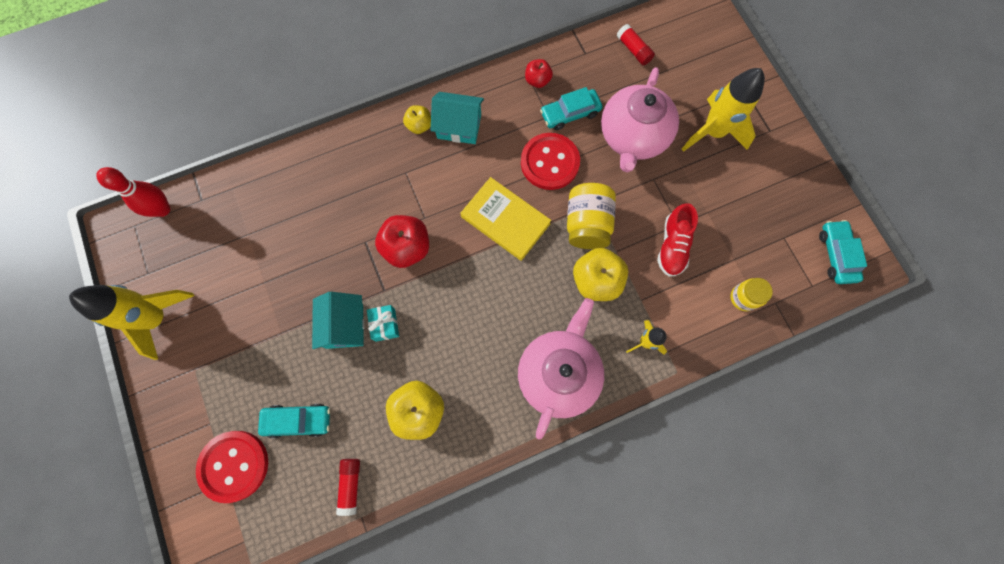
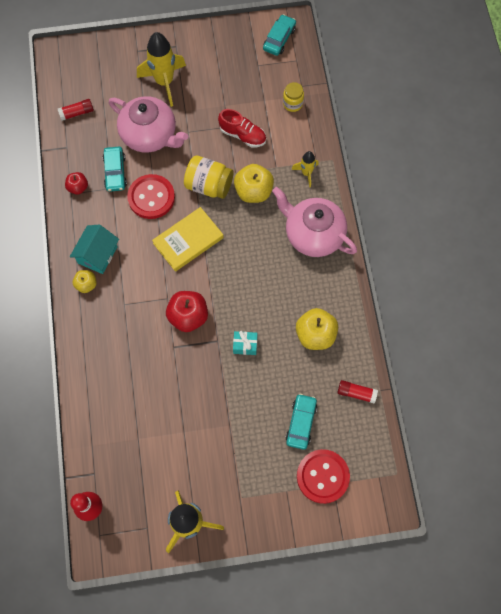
camera: 75 degrees left, 5 degrees down
turquoise house [312,292,364,349] -> none
turquoise car [819,220,867,284] -> turquoise car turned 105 degrees clockwise [263,14,296,56]

